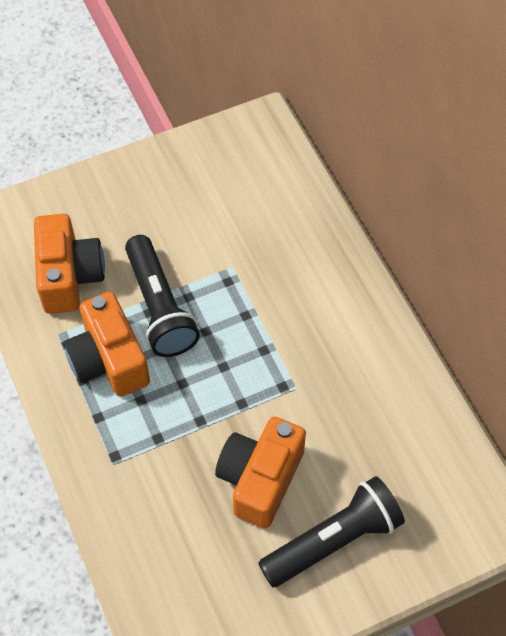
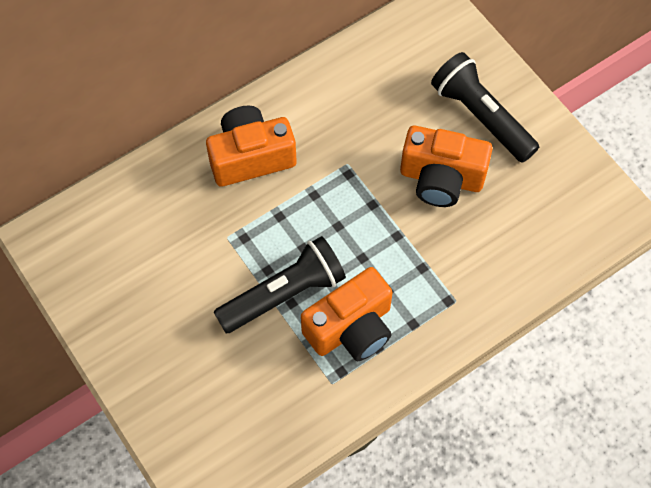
camera: 100 degrees left, 5 degrees up
orange camera [34,214,105,314] -> orange camera moved to [206,106,296,187]

